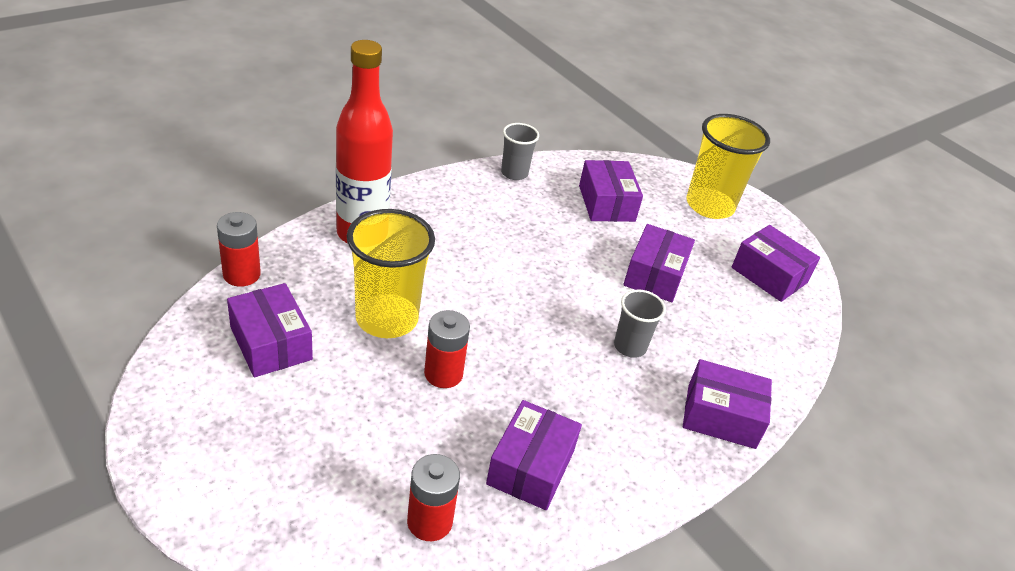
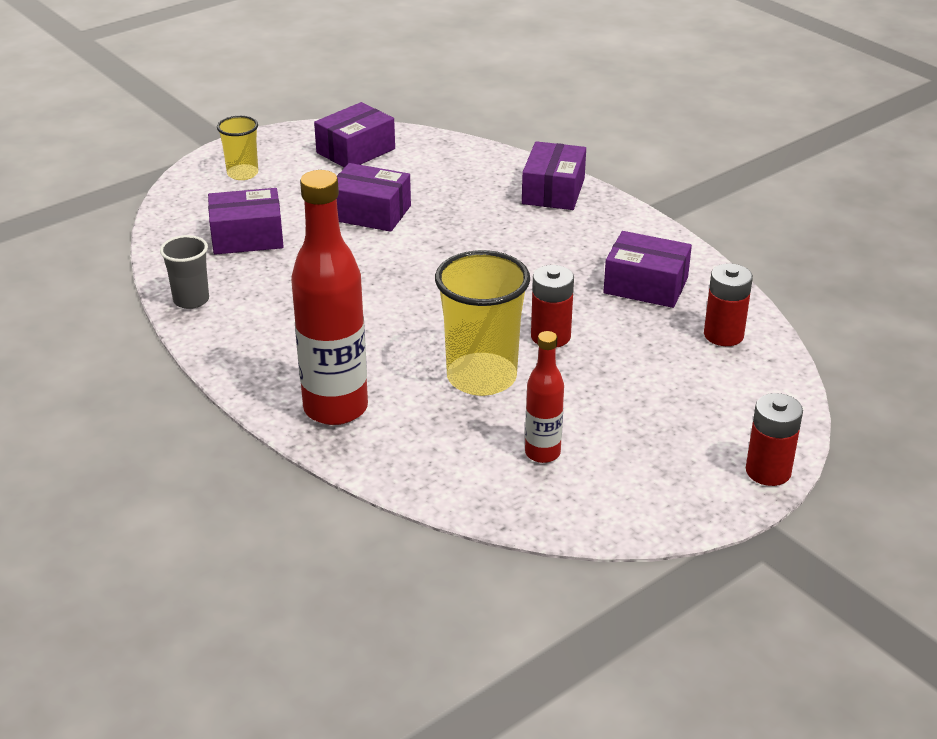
camera: 85 degrees left, 5 degrees down
red battery [217,212,261,287] -> red battery moved to [746,393,803,486]
purple box [227,283,313,377] -> red bottle [525,331,564,463]
grey cup [614,290,666,358] -> none
yellow cup [686,114,770,219] -> yellow cup [217,116,258,180], size x0.55

